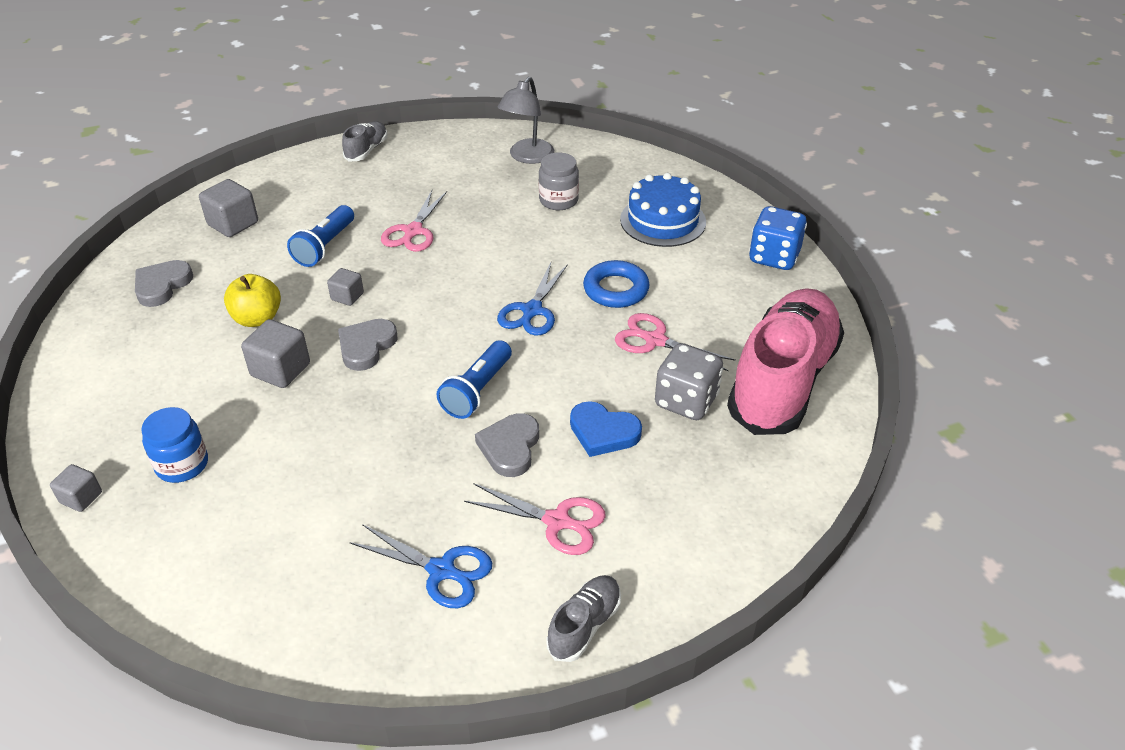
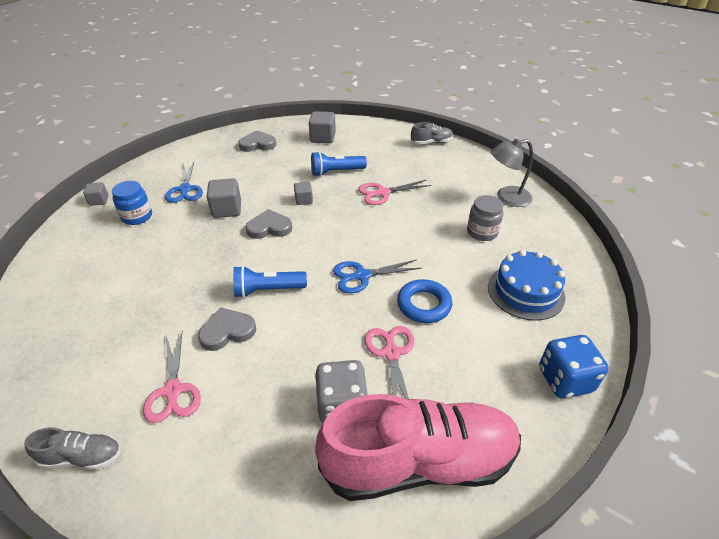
camera: 55 degrees right, 0 degrees up
yellow apple [224,274,281,327] -> none
blue scissors [349,524,492,608] -> blue scissors moved to [165,162,203,203]
blue heart [570,401,642,457] -> none

